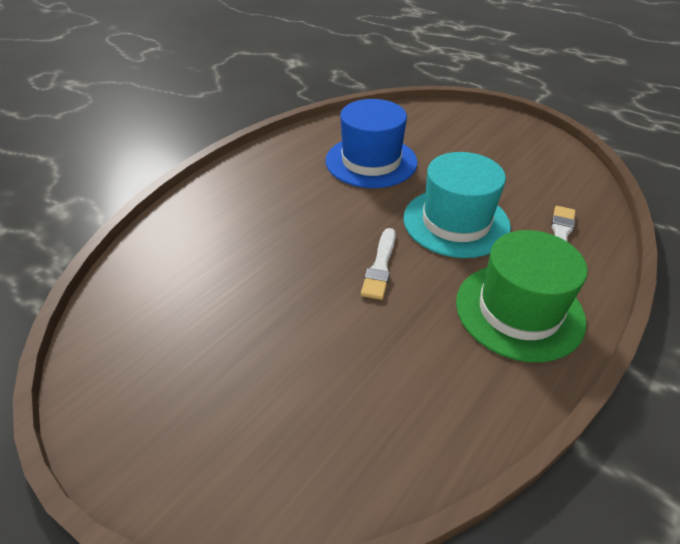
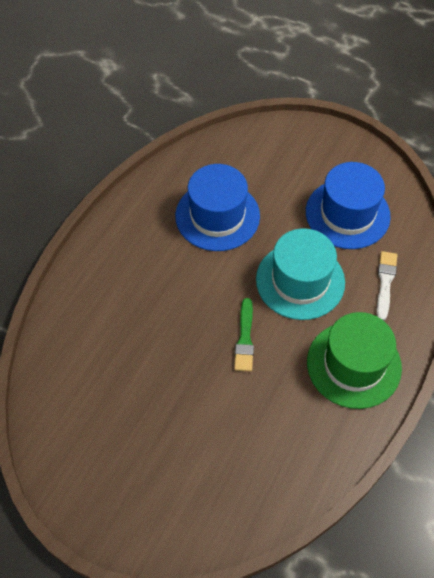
camera: 10 degrees left, 15 degrees up
white brush [361,228,396,300] -> green brush [234,298,254,372]
none -> blue hat [306,162,391,249]

